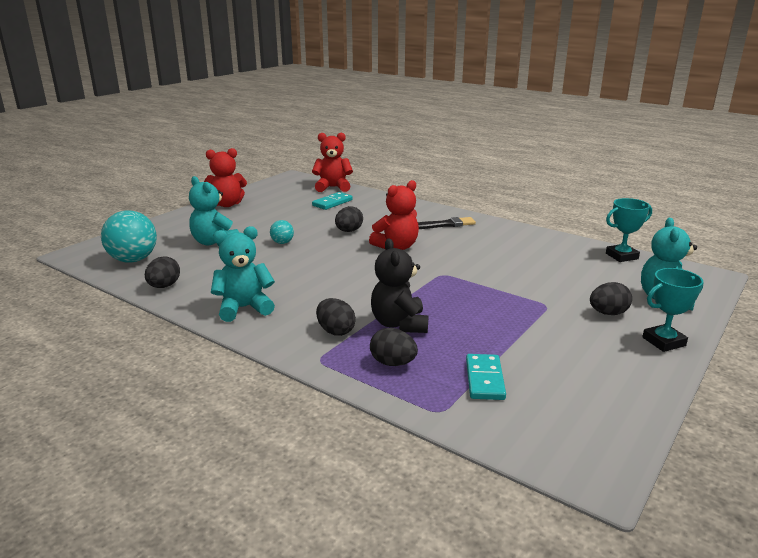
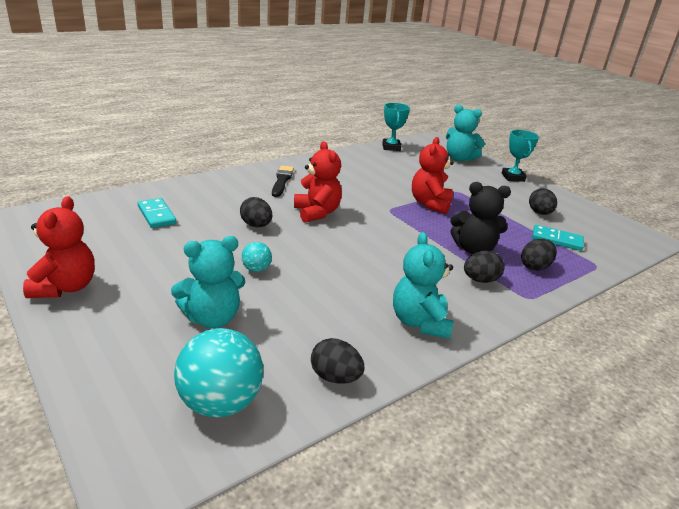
camera: 75 degrees left, 5 degrees up
red teddy bear [312,133,353,192] -> red teddy bear moved to [412,137,454,214]
black egg [590,282,632,315] -> black egg moved to [529,188,557,215]

